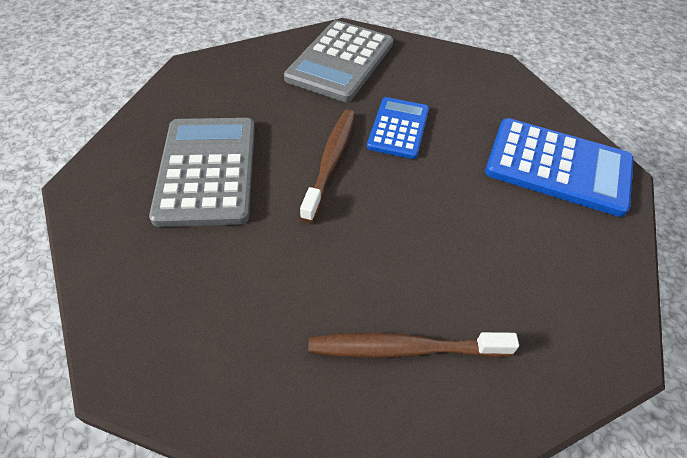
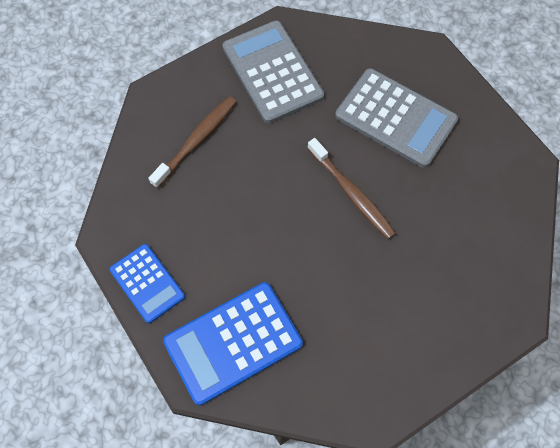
camera: 130 degrees right, 15 degrees up
grey calculator [284,20,393,102] -> grey calculator moved to [223,21,324,124]
blue calculator [367,97,429,159] -> blue calculator moved to [109,244,185,323]

